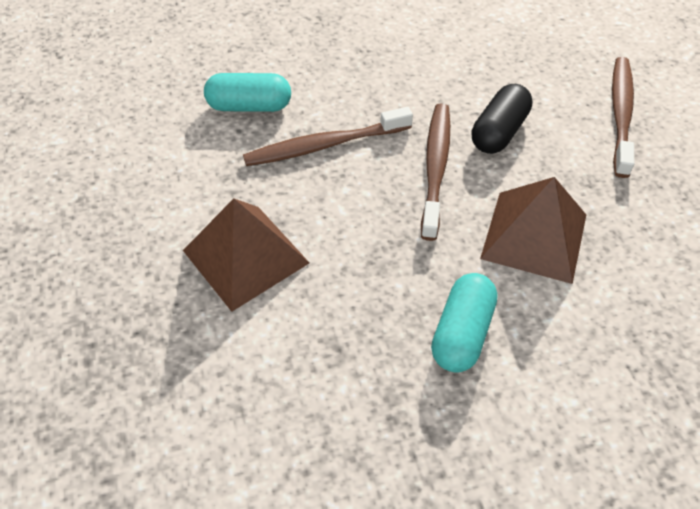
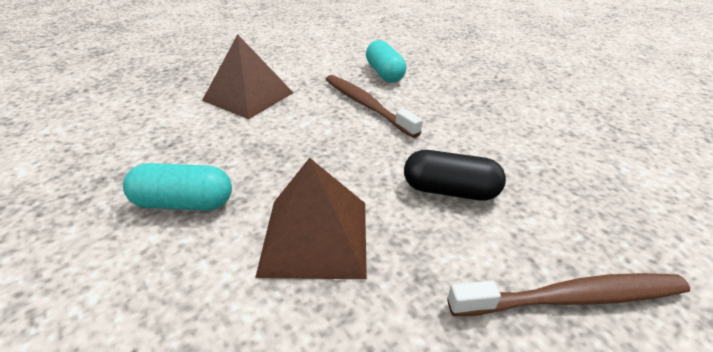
camera: 70 degrees right, 15 degrees down
brown toothbrush [421,103,450,241] -> none

